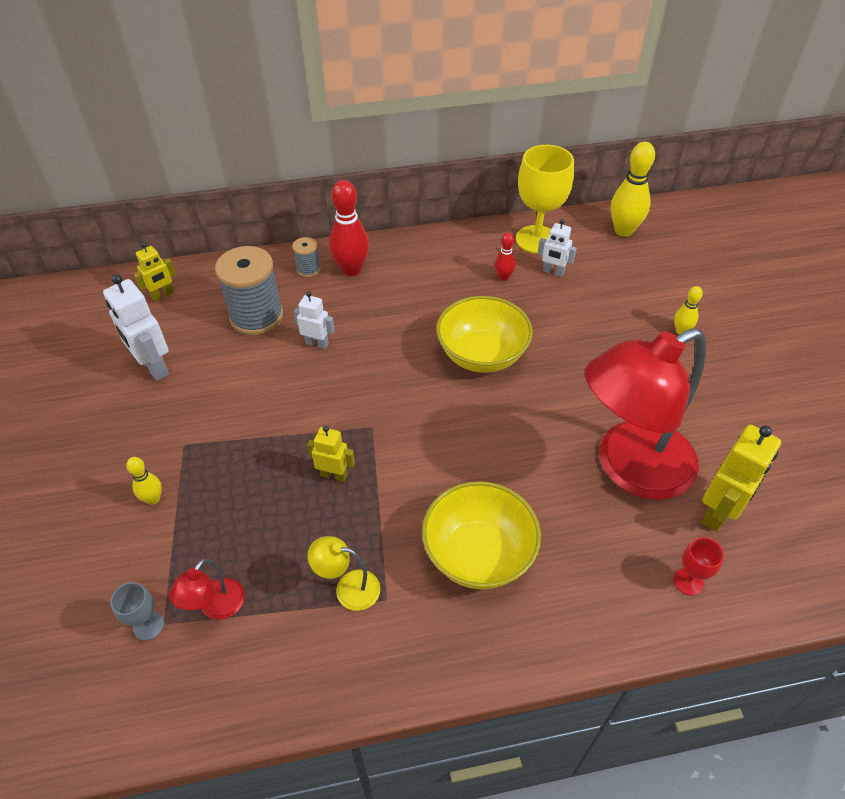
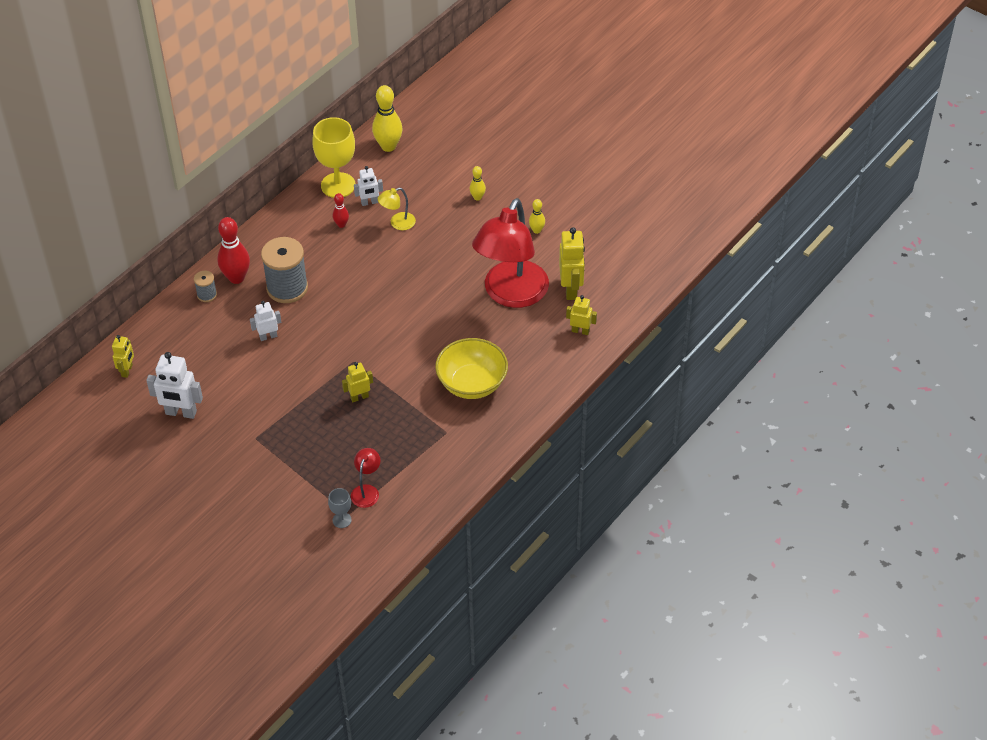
camera: 40 degrees left, 0 degrees up
yellow bowling pin [126,457,162,505] -> yellow bowling pin moved to [529,199,545,234]
red lamp [169,559,245,620] -> red lamp turned 150 degrees counterclockwise [351,448,381,508]
grey spool [215,246,283,335] -> grey spool moved to [261,237,308,303]
yellow lamp [307,536,381,611] -> yellow lamp moved to [378,188,416,230]
yellow bowl [436,296,533,373] -> none
red goblet [674,537,724,596] -> yellow robot [566,295,597,335]

